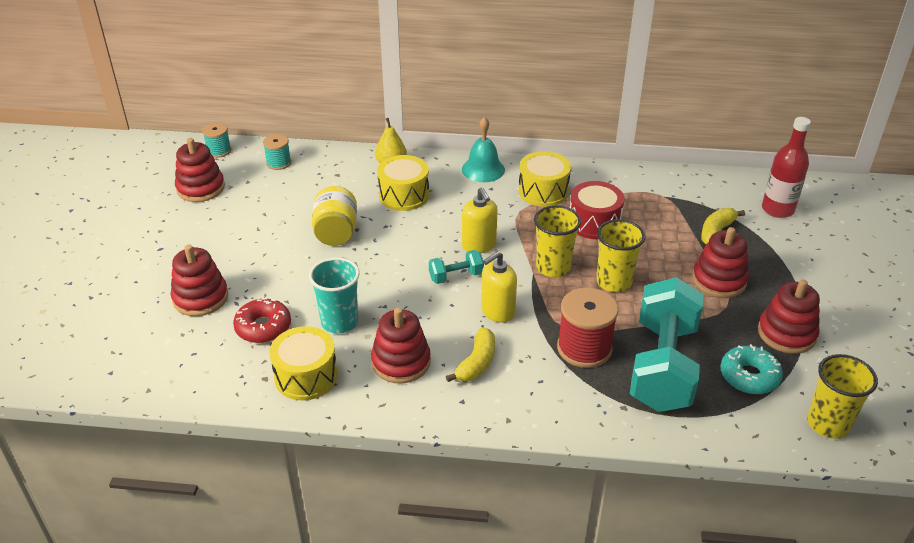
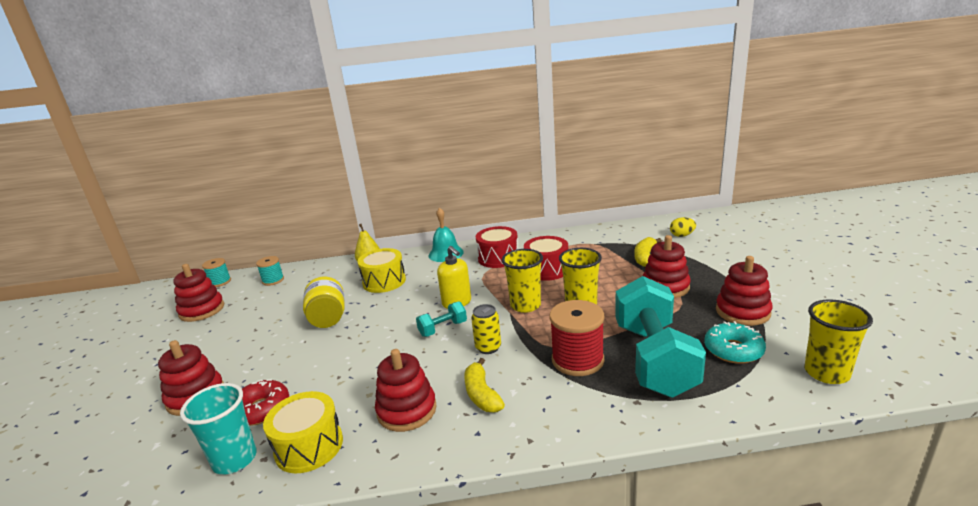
camera: 10 degrees left, 15 degrees down
turquoise cup [309,257,360,334] -> turquoise cup moved to [180,383,257,475]
yellow banana [446,328,495,382] -> yellow banana turned 150 degrees clockwise [464,358,505,412]
yellow soap dispenser [481,251,517,323] -> yellow can [471,304,501,354]
yellow drum [518,151,571,207] -> red drum [476,226,518,268]
red bottle [762,117,811,218] -> yellow egg [670,217,696,237]

